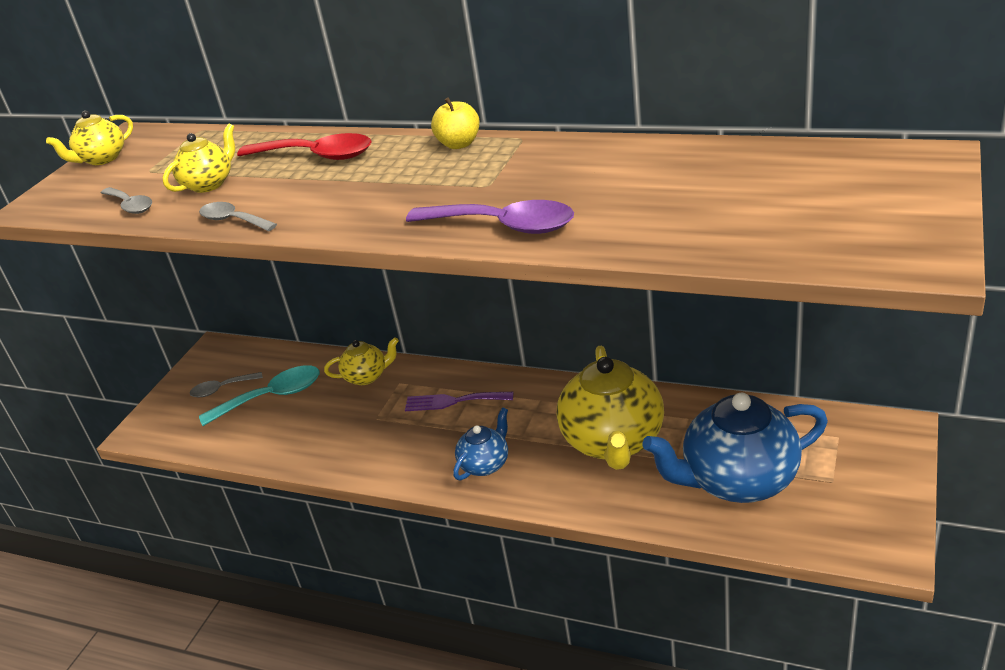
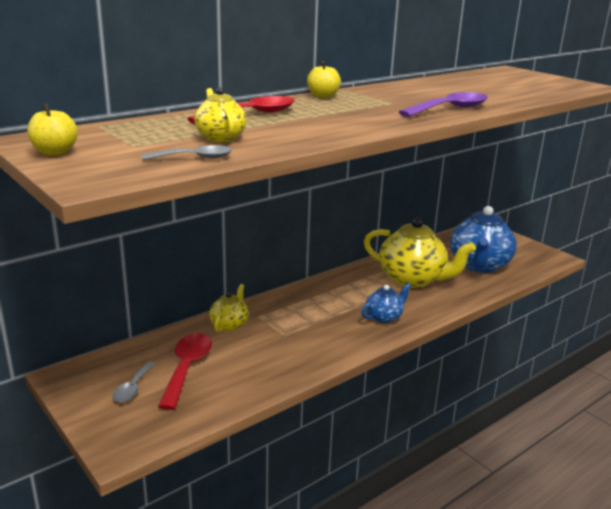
camera: 65 degrees left, 10 degrees down
yellow teapot [46,111,133,165] -> yellow apple [27,104,78,156]
grey spoon [199,202,277,231] -> none
turquoise spoon [199,365,320,426] -> red spoon [158,333,212,410]
purple fork [405,392,513,411] -> none
blue teapot [453,407,508,480] -> blue teapot turned 75 degrees clockwise [361,283,411,323]

